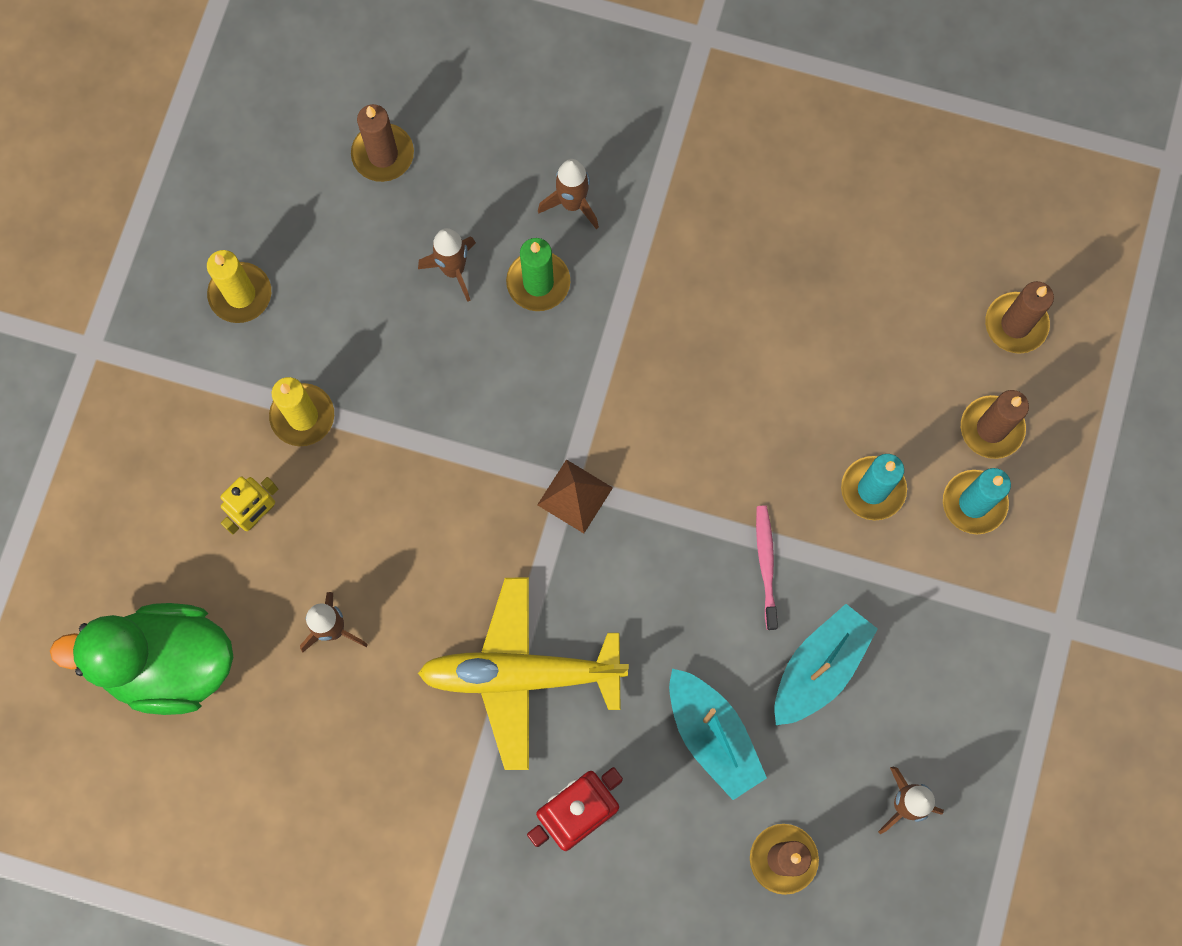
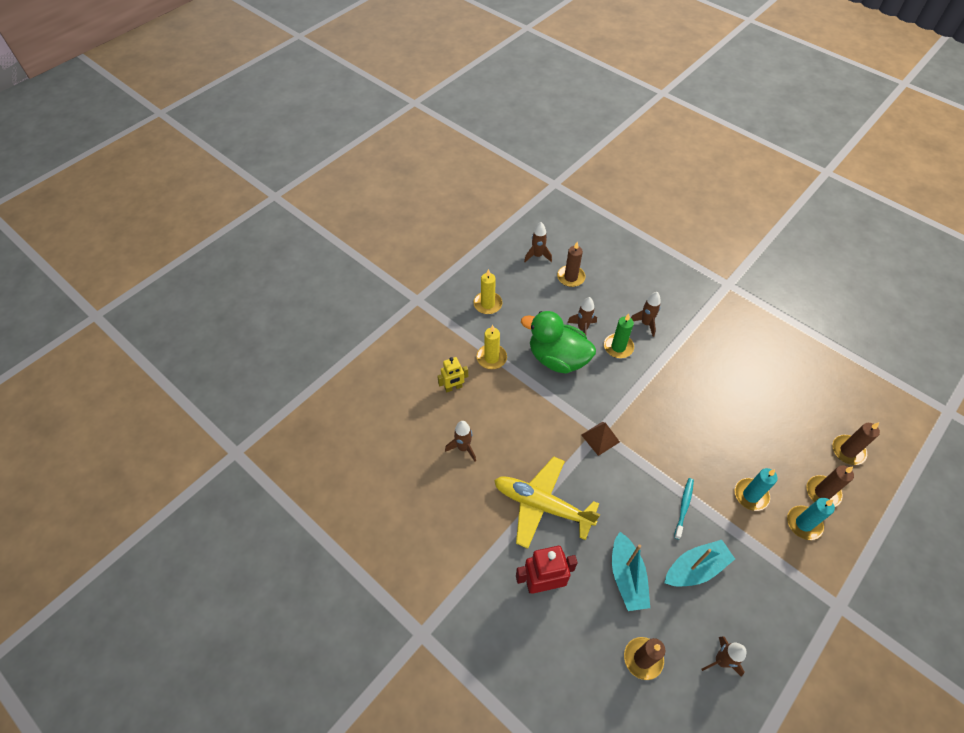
camera: 25 degrees right, 20 degrees down
green duck [50,603,233,715] -> green duck moved to [521,311,596,374]
pink toothbrush [756,505,778,630] -> turquoise toothbrush [674,478,694,539]
none -> brown rocket [524,222,552,262]

